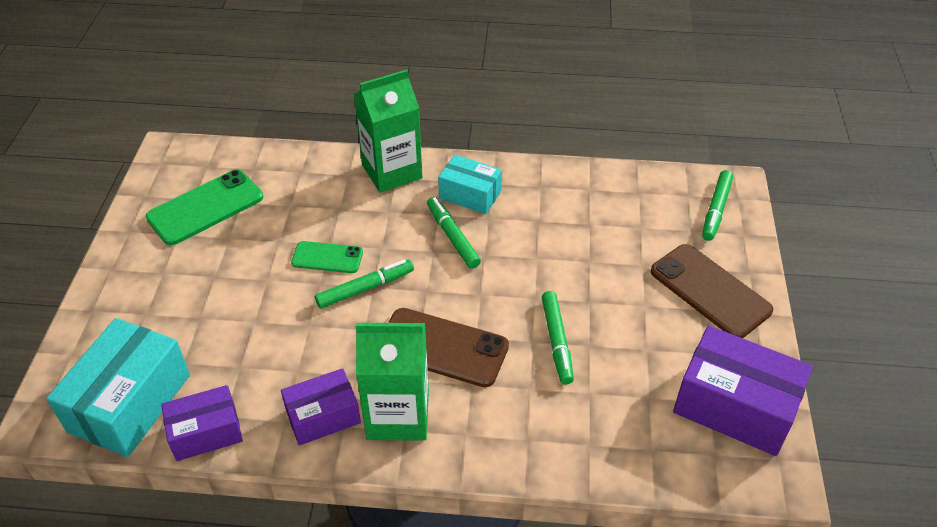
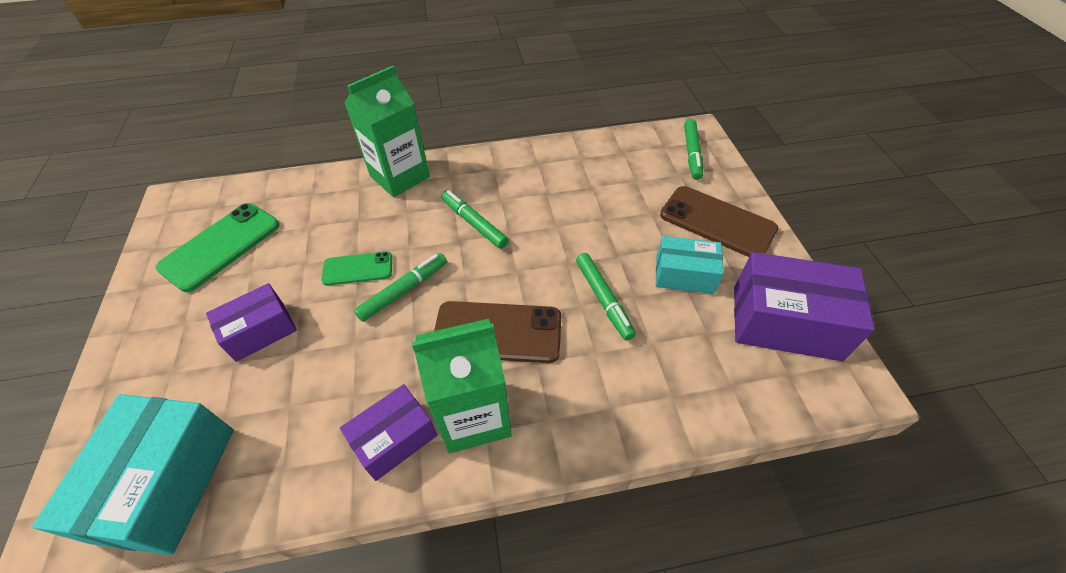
camera: 15 degrees left, 5 degrees up
purple box [161,385,243,461] -> purple box moved to [206,283,297,362]
turquoise box [438,155,502,214] -> turquoise box moved to [656,236,724,294]

